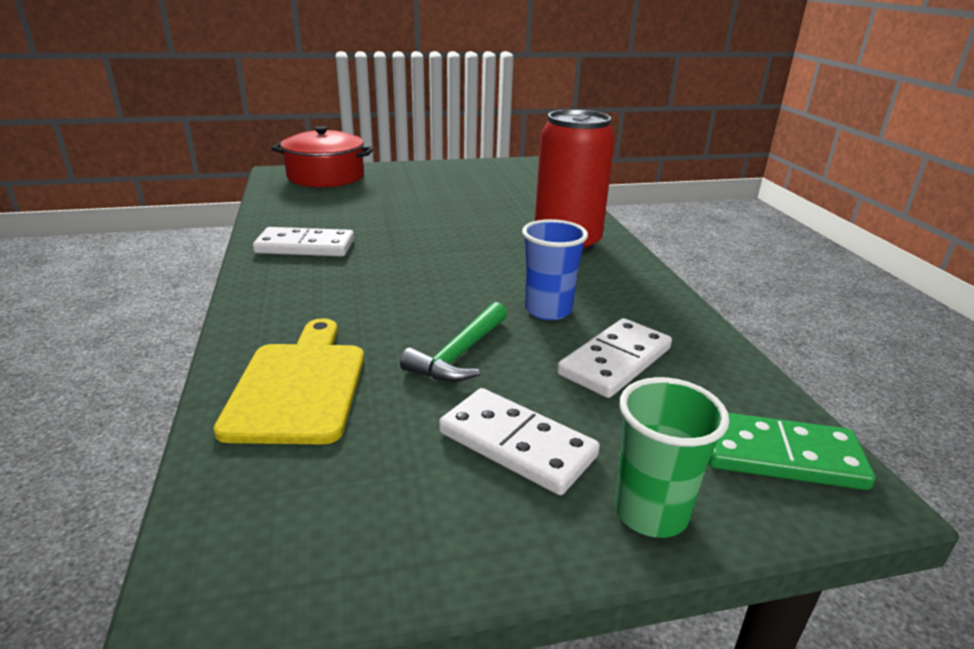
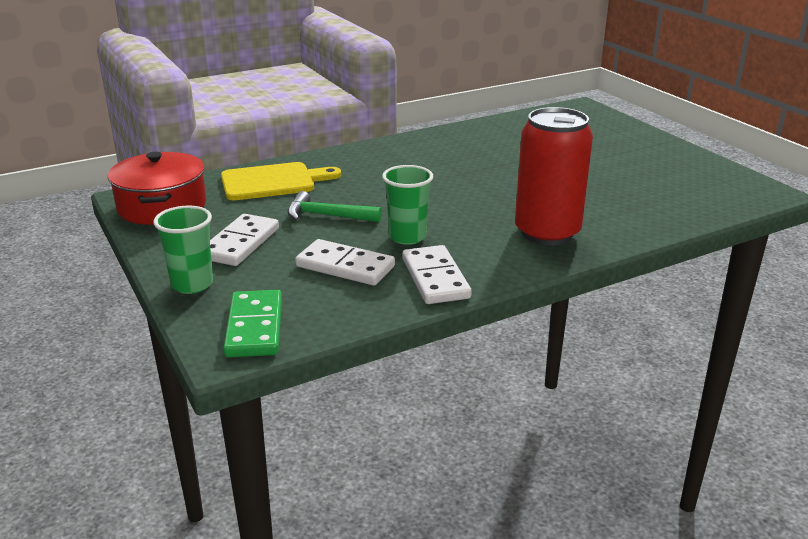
camera: 75 degrees right, 0 degrees up
white domino [253,227,354,257] -> white domino moved to [402,245,472,304]
red pot [271,126,374,188] -> red pot moved to [108,152,206,225]
blue cup [522,219,588,320] -> green cup [382,165,433,245]

